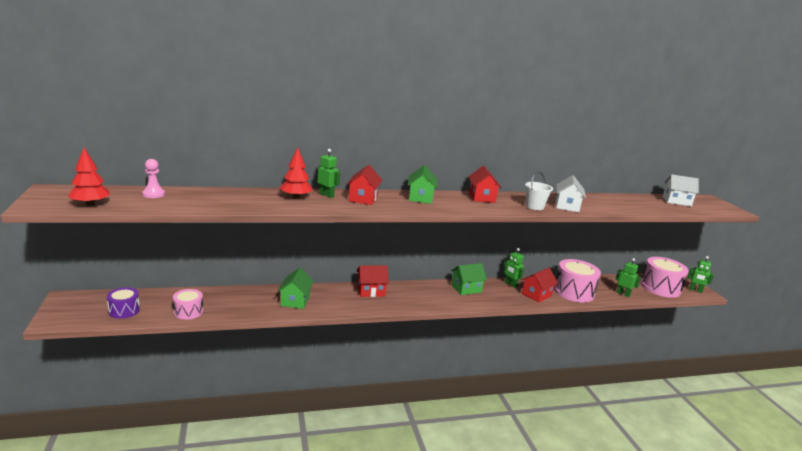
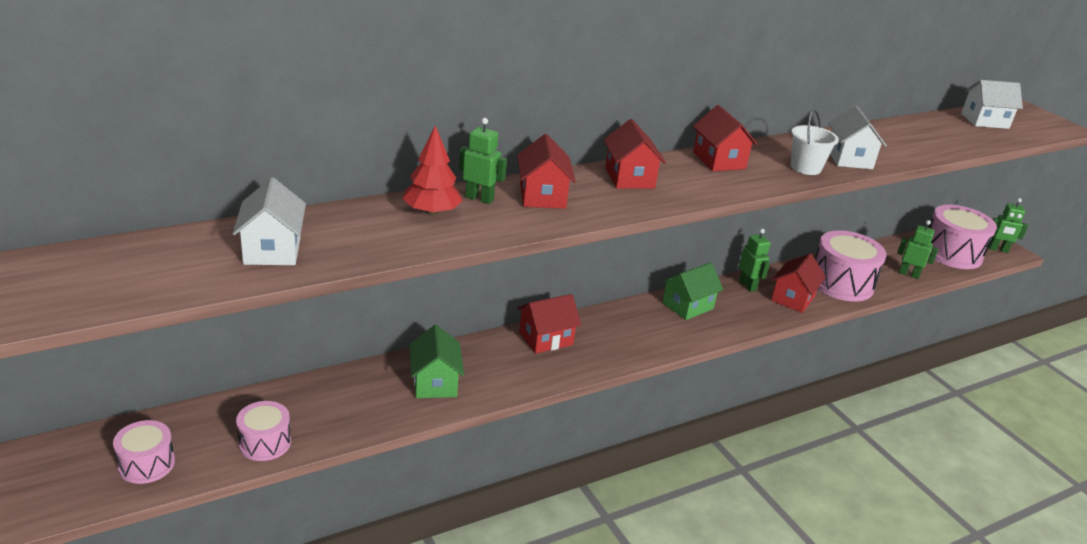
camera: 15 degrees left, 10 degrees up
red tree [67,148,110,206] -> none
purple drum [107,287,140,319] -> pink drum [113,420,175,484]
pink pawn [142,159,165,198] -> none
green house [408,165,437,204] -> red house [604,119,666,189]
green robot [503,248,524,288] -> green robot turned 150 degrees counterclockwise [739,229,771,292]
none -> white house [233,177,306,265]

